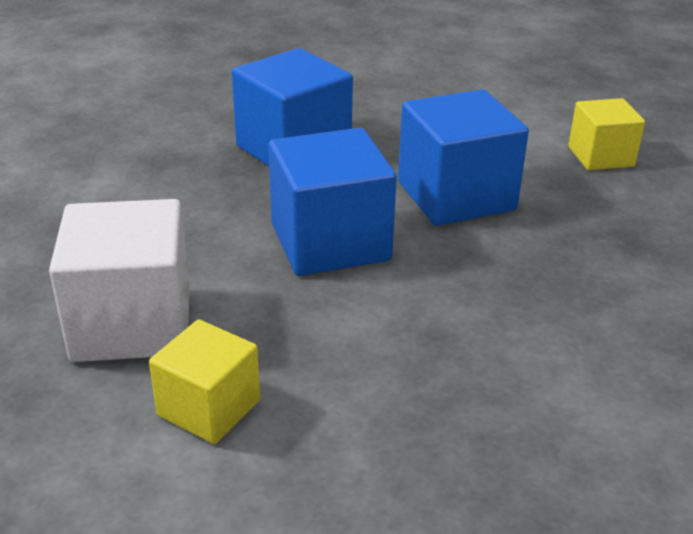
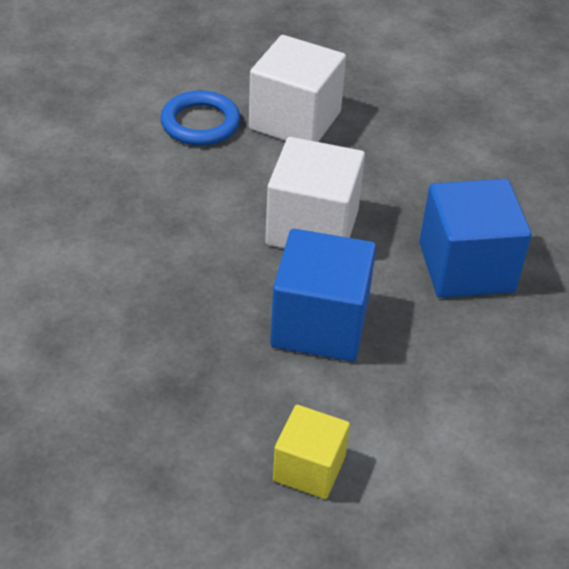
camera: 120 degrees right, 10 degrees up
yellow cube [149,319,260,444] -> blue ring [160,90,241,146]
blue cube [268,128,397,276] -> white cube [265,137,365,249]

